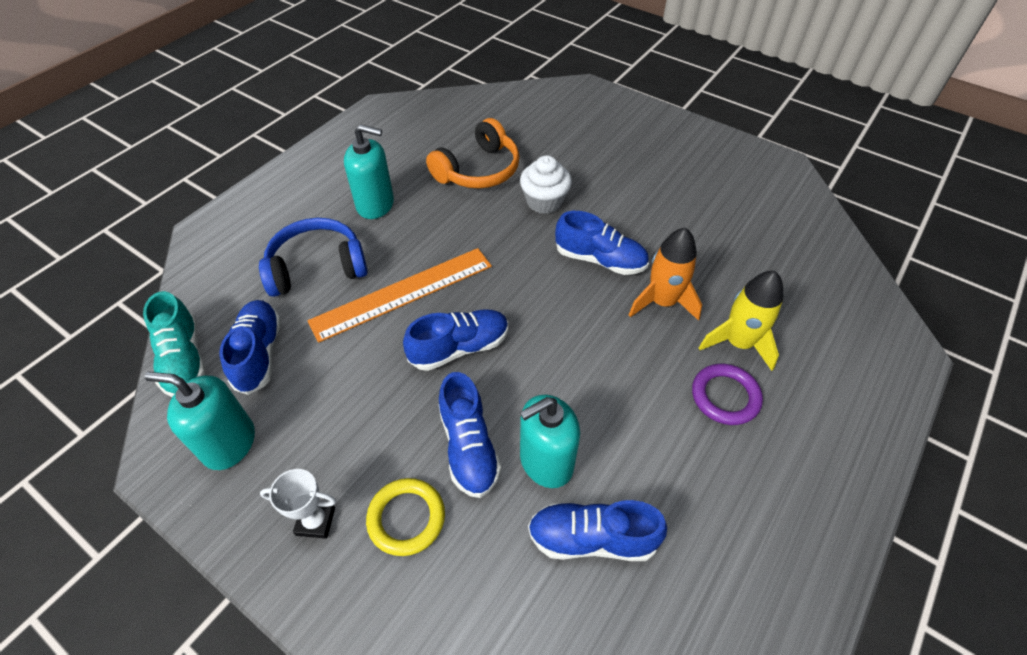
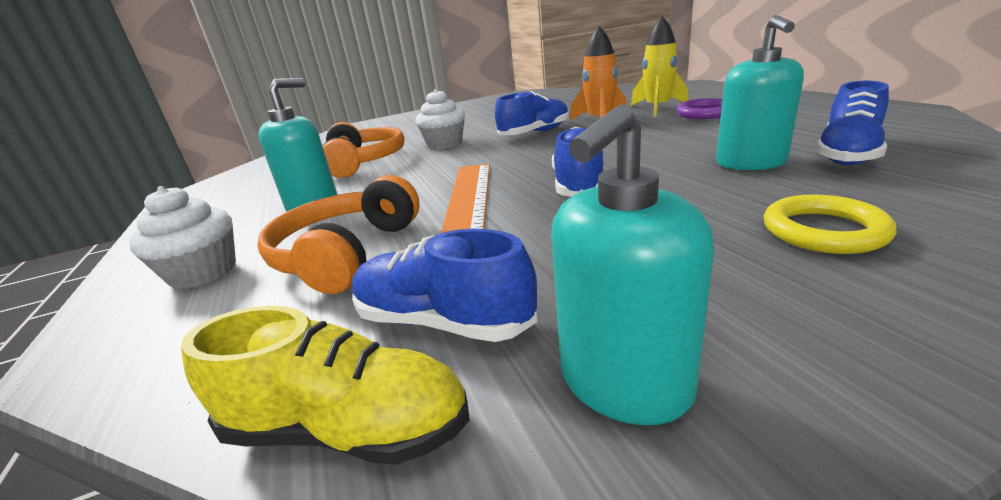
camera: 55 degrees left, 25 degrees down
turquoise shoe [143,291,206,397] -> yellow shoe [181,306,470,465]
blue headphones [259,218,368,297] -> orange headphones [257,175,419,294]
white trophy [260,469,336,539] -> none
blue shoe [439,372,501,498] -> none
none -> white cupcake [129,186,236,289]

